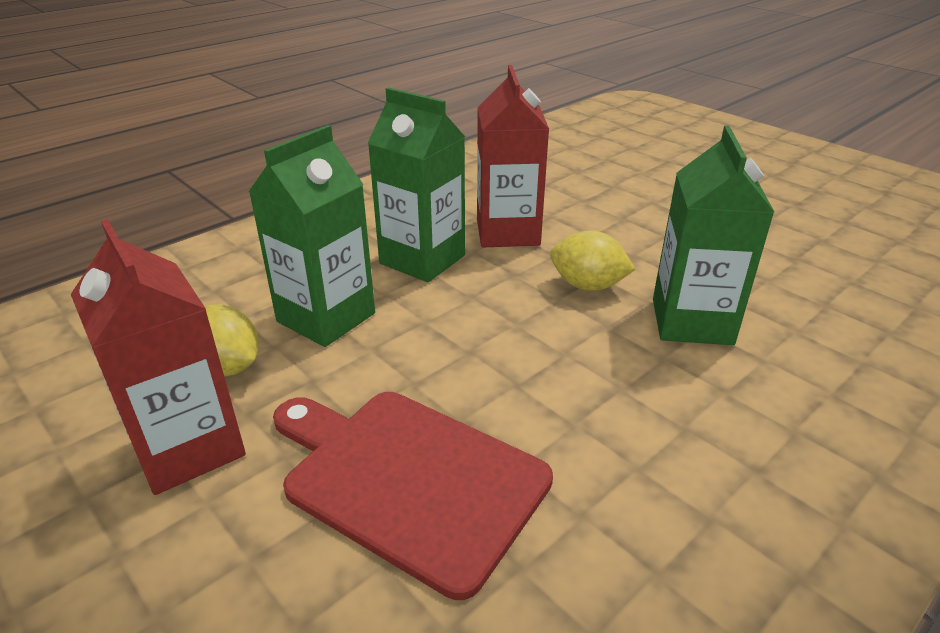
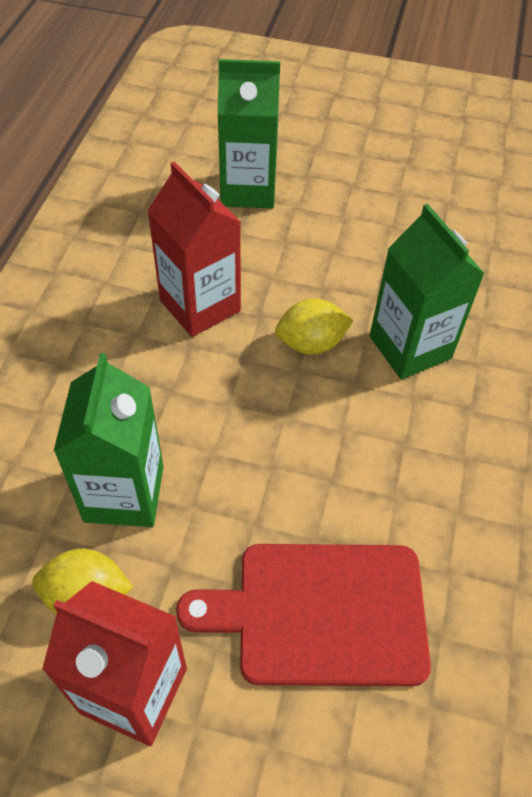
camera: 35 degrees left, 20 degrees up
green carton [367,87,465,282] -> green carton moved to [218,59,280,208]

